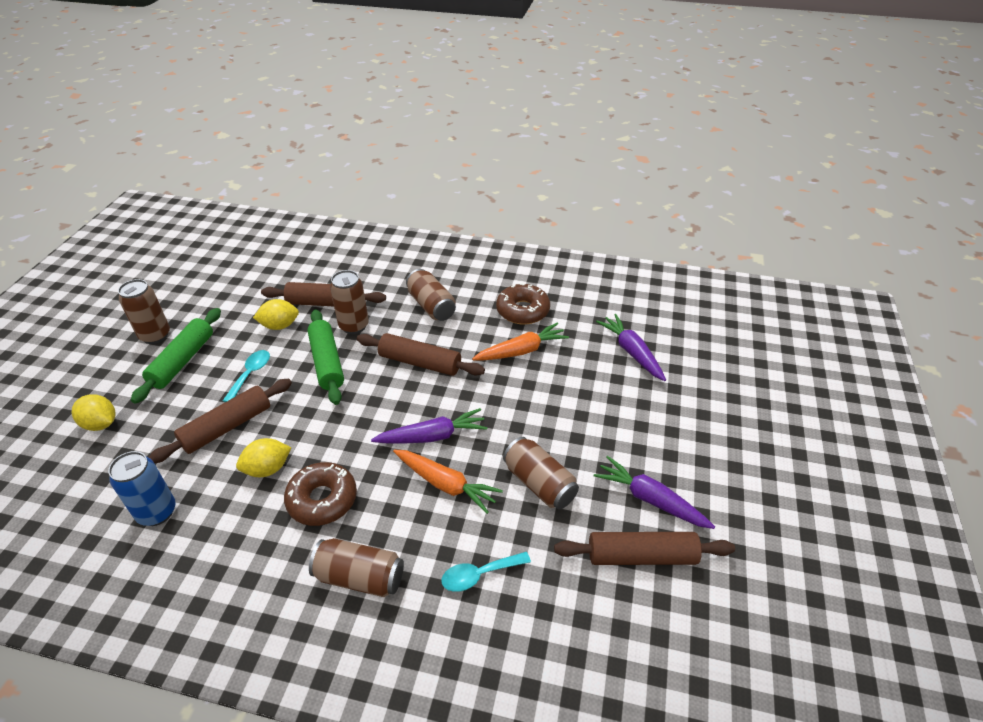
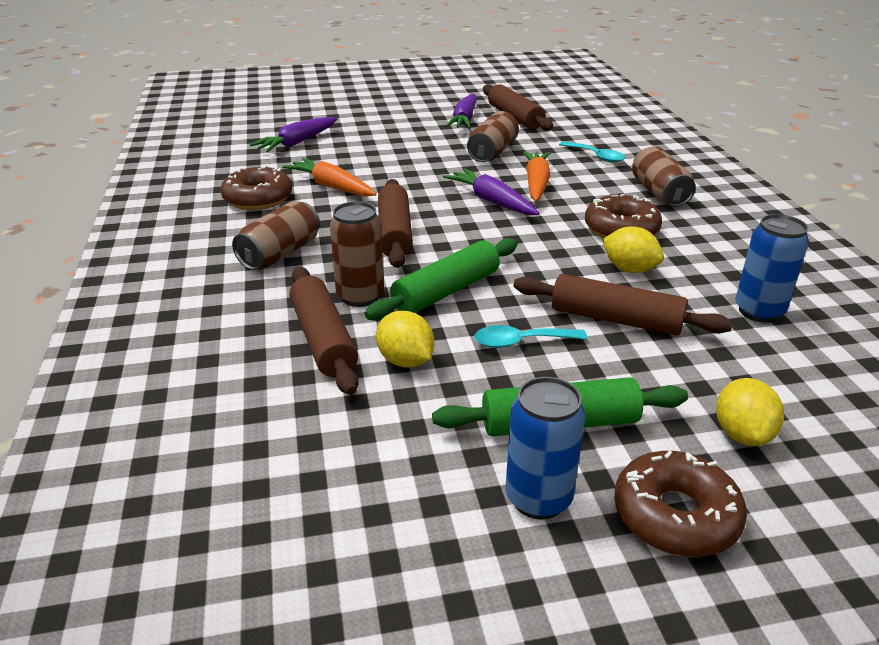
camera: 115 degrees left, 10 degrees down
brown can [118,279,170,344] -> blue can [506,377,585,519]
none -> brown donut [614,451,747,557]

